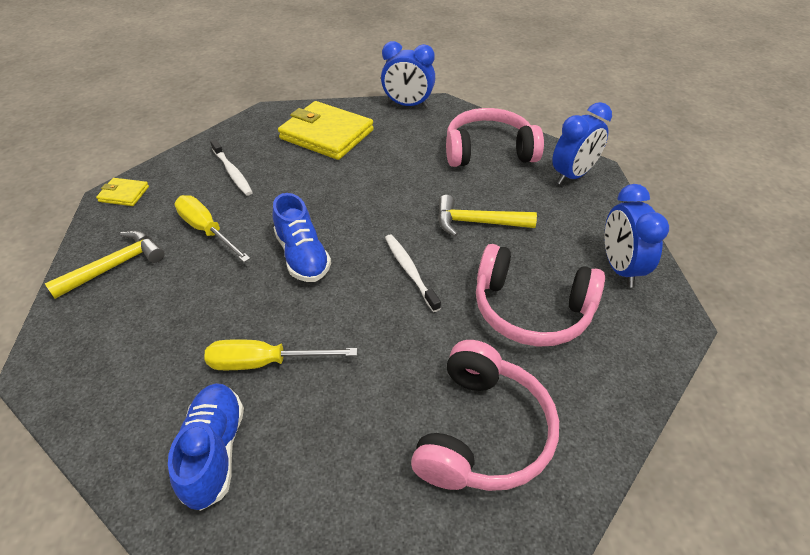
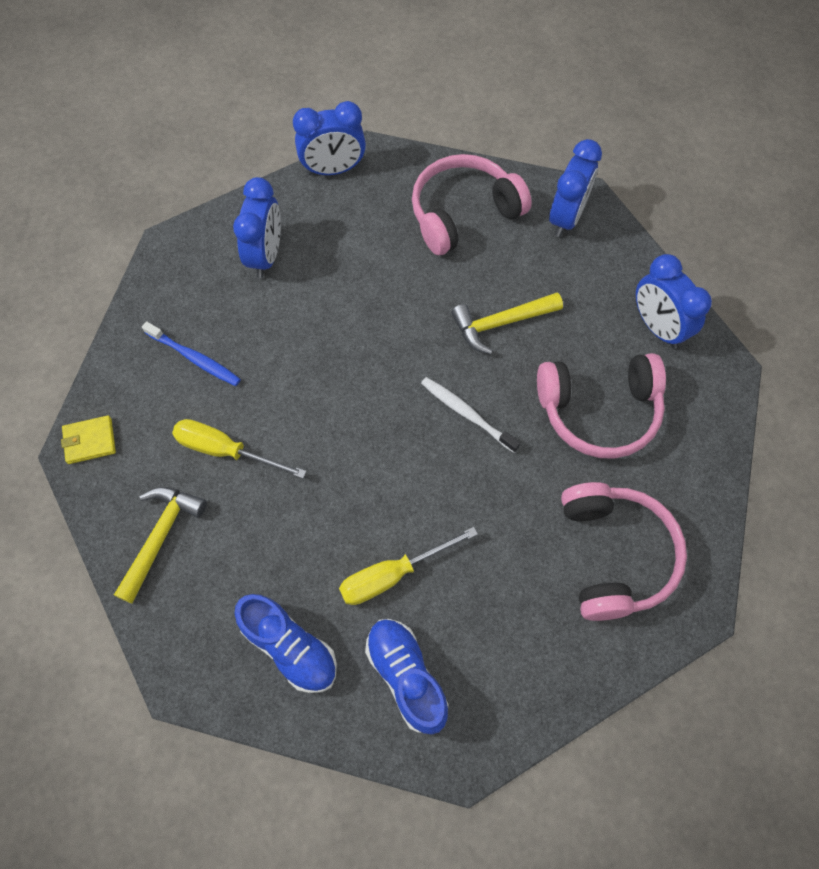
camera: 25 degrees left, 20 degrees up
white toothbrush [210,140,253,196] -> blue toothbrush [142,321,241,386]
blue shoe [273,193,331,282] -> blue shoe moved to [235,594,337,693]
yellow wallet [278,101,374,160] -> blue clock [233,177,281,278]

